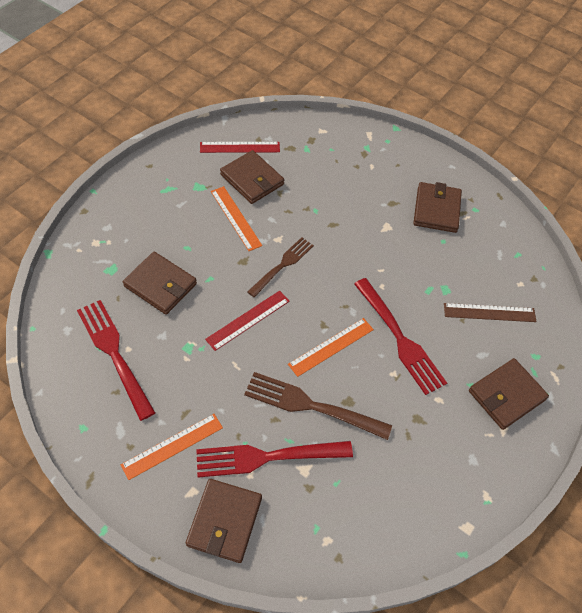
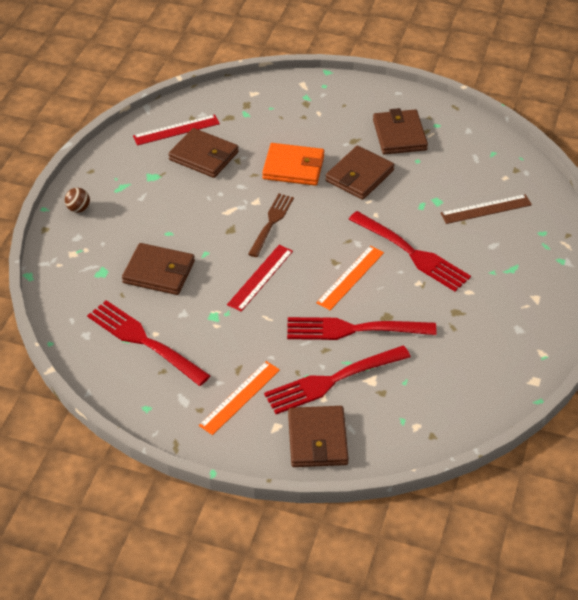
camera: 15 degrees left, 10 degrees down
orange ruler [211,186,262,251] -> none
brown fork [244,372,392,440] -> red fork [287,317,436,340]
brown wallet [469,358,549,430] -> brown wallet moved to [325,146,394,200]
none -> brown ball [65,188,90,213]
none -> orange wallet [262,143,324,186]

